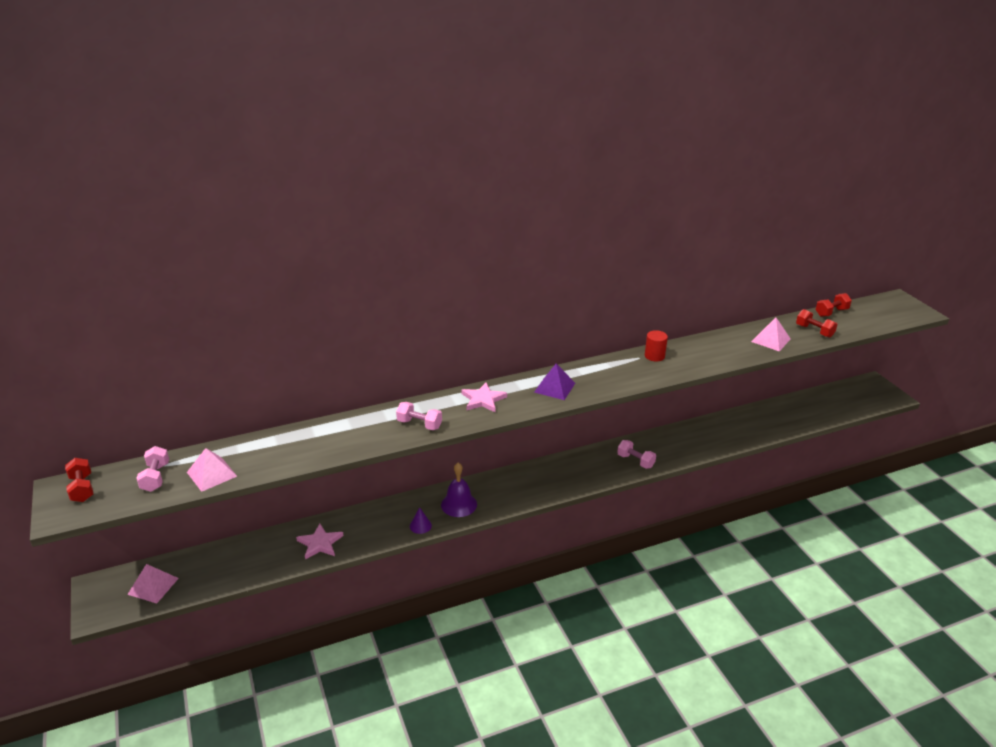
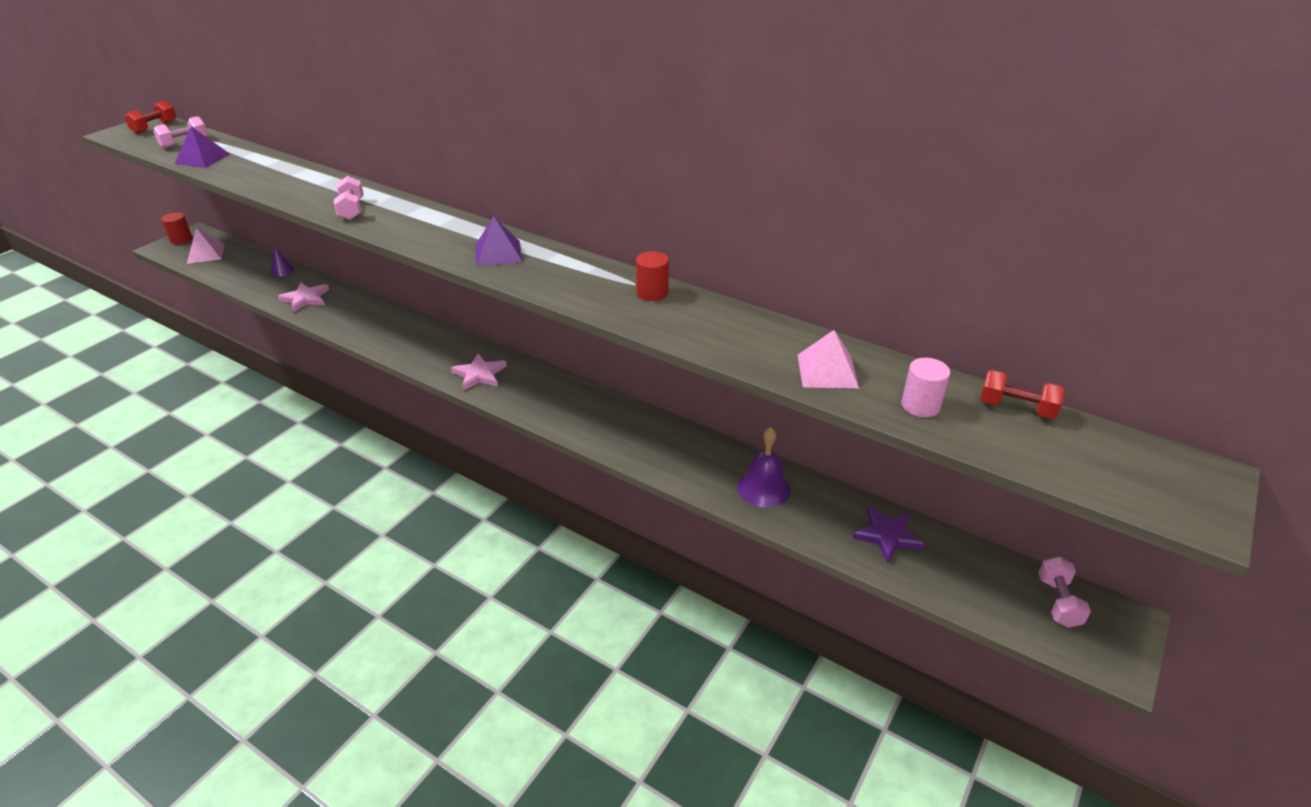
camera: 55 degrees right, 5 degrees up
pink pyramid [187,448,237,492] -> purple pyramid [175,126,230,168]
purple cone [410,507,432,534] -> purple cone moved to [270,248,294,277]
purple bell [441,463,477,517] -> purple bell moved to [737,427,791,508]
pink star [461,382,507,412] -> pink star moved to [451,354,507,390]
pink dumbbell [617,440,656,469] -> pink dumbbell moved to [1038,556,1091,628]
red dumbbell [796,309,838,338] -> pink cylinder [901,358,950,417]
none -> red cylinder [161,212,192,244]
none -> purple star [852,507,925,563]

